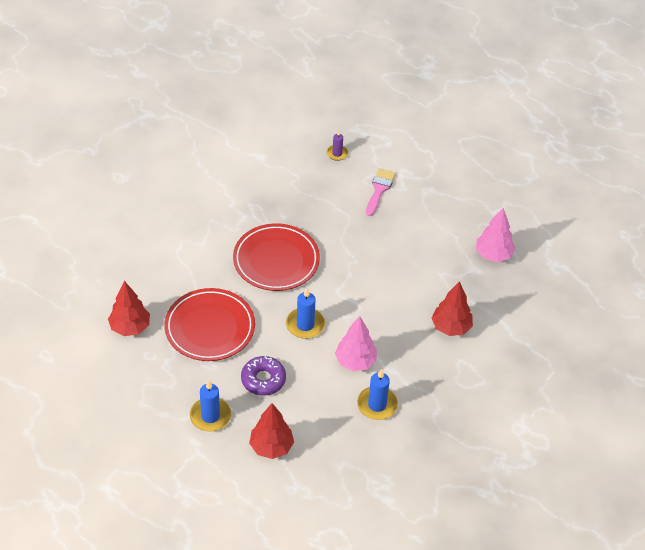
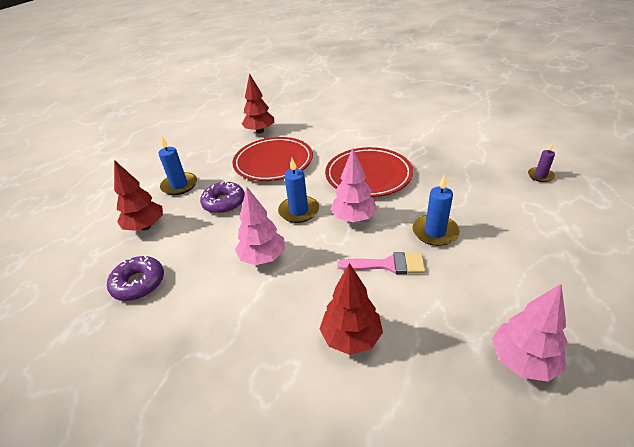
camera: 80 degrees right, 10 degrees down
blue candle [357,369,398,420] -> blue candle moved to [412,174,460,246]
pink brush [366,168,396,216] -> pink brush moved to [338,252,426,274]
none -> purple donut [107,255,164,301]
none -> pink tree [330,148,377,222]

